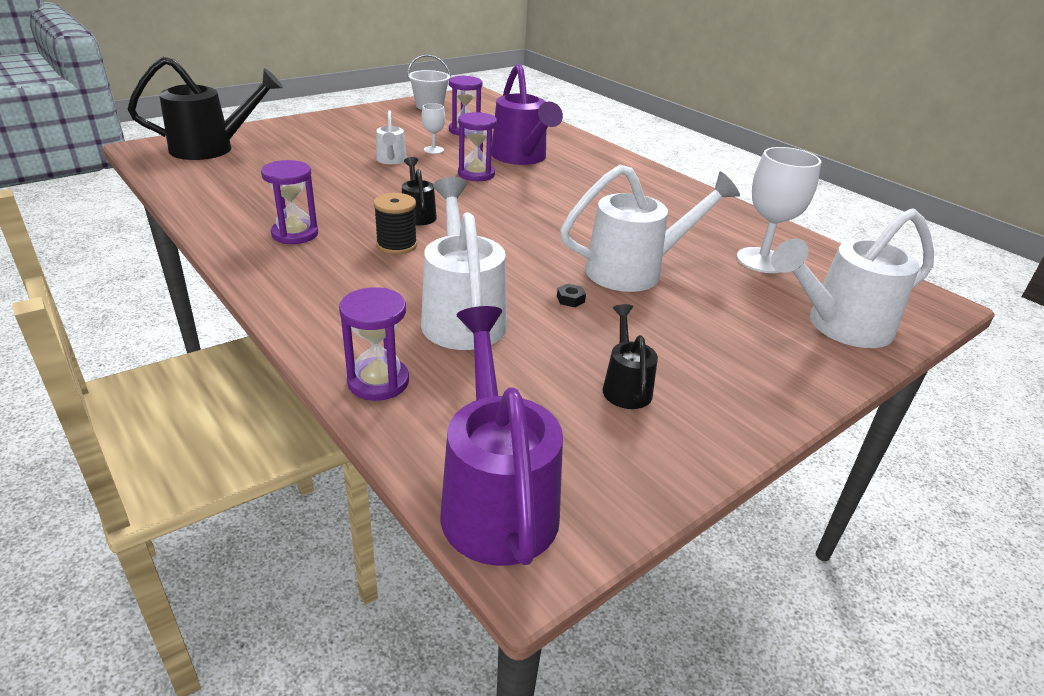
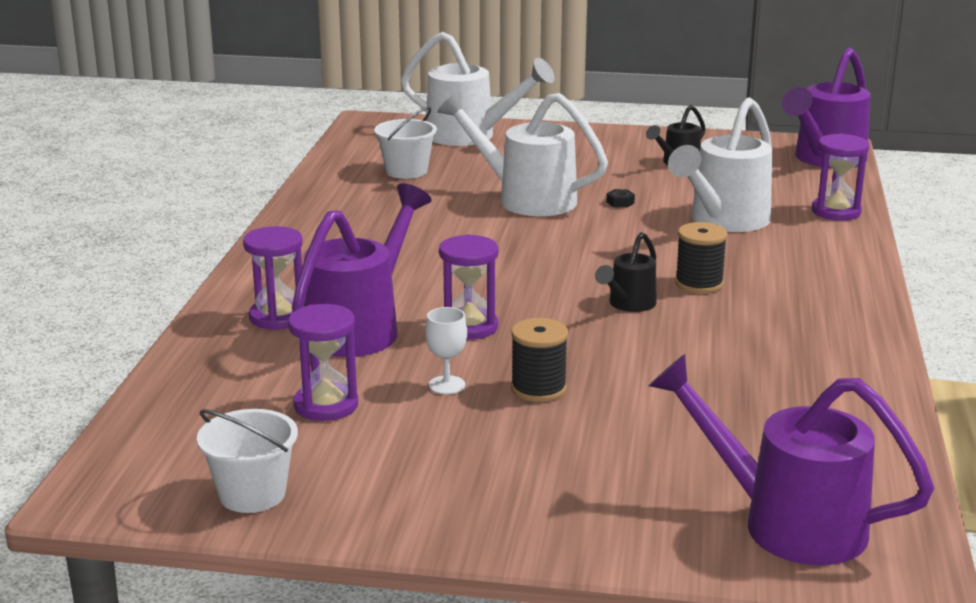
camera: 130 degrees left, 10 degrees down
black watering can [128,57,283,160] -> purple watering can [649,354,934,565]
purple hourglass [261,160,318,244] -> purple hourglass moved to [243,226,303,330]
white watering can [376,110,407,164] -> black spool [511,318,568,402]
white goblet [737,147,821,273] -> white bucket [374,107,437,179]

